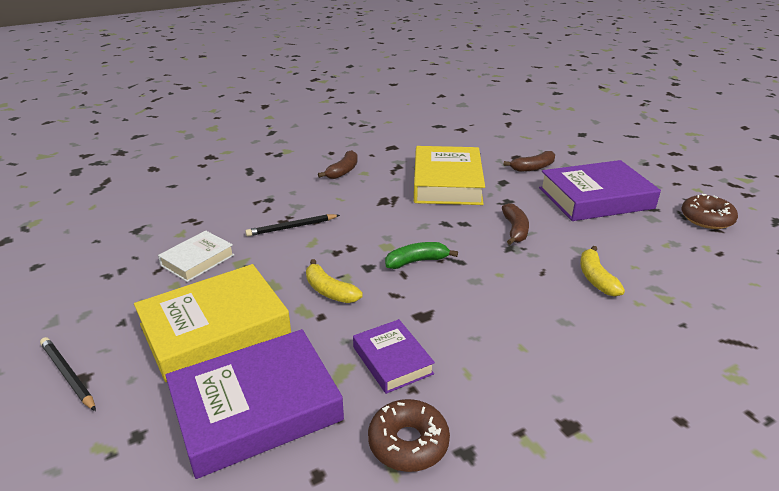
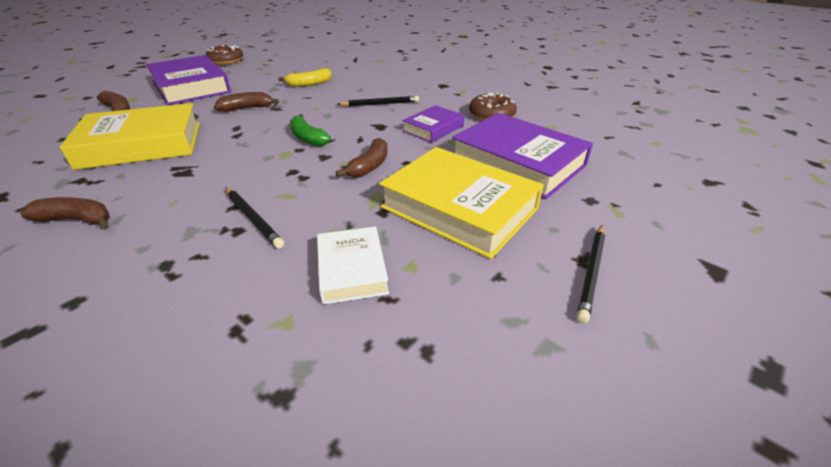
camera: 110 degrees left, 5 degrees up
white book [158,230,235,282] -> white book turned 60 degrees clockwise [317,226,389,305]
yellow banana [306,259,363,303] -> brown banana [336,138,387,178]
none -> black pencil [337,96,419,107]

